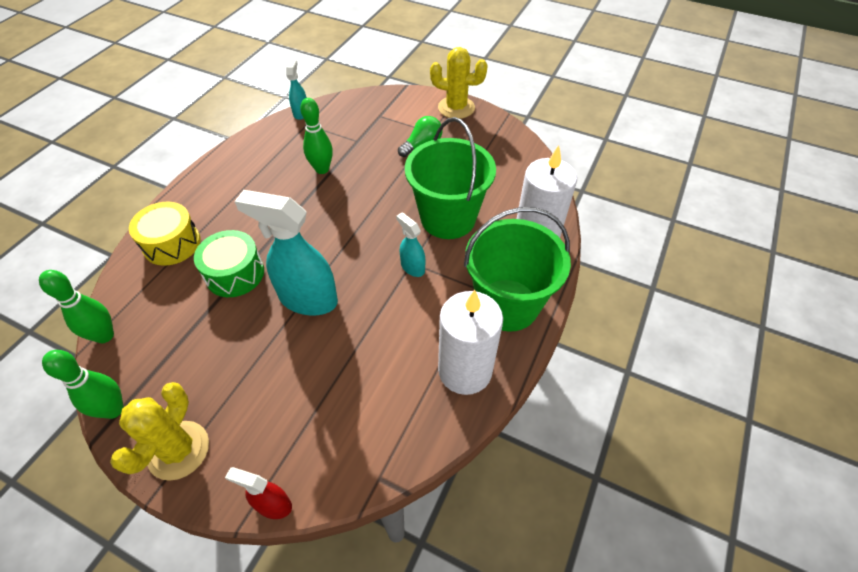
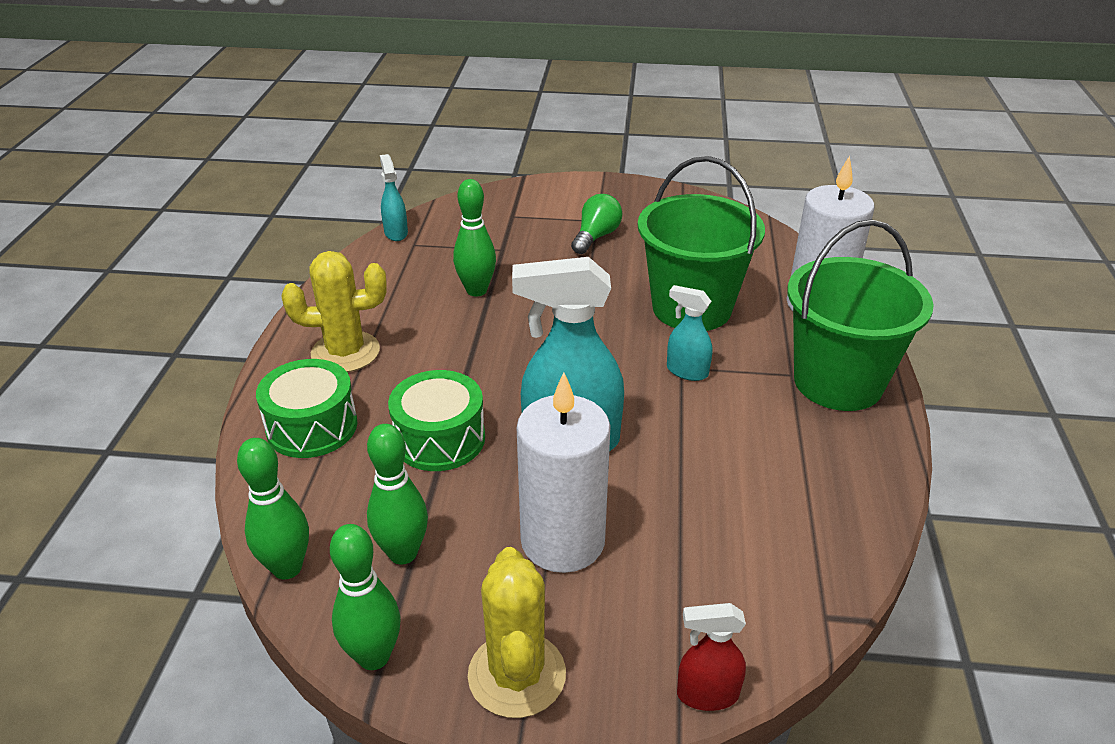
camera: 20 degrees left, 15 degrees down
yellow drum [129,201,200,266] -> green drum [256,359,357,458]
yellow cactus [430,47,488,119] -> yellow cactus moved to [281,251,387,372]
white candle [438,290,503,395] -> white candle moved to [517,372,611,573]
none -> green bowling pin [367,424,428,565]

